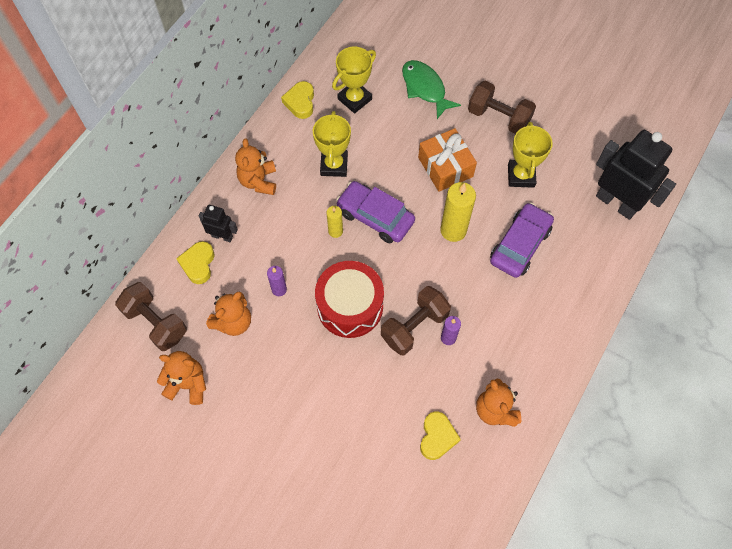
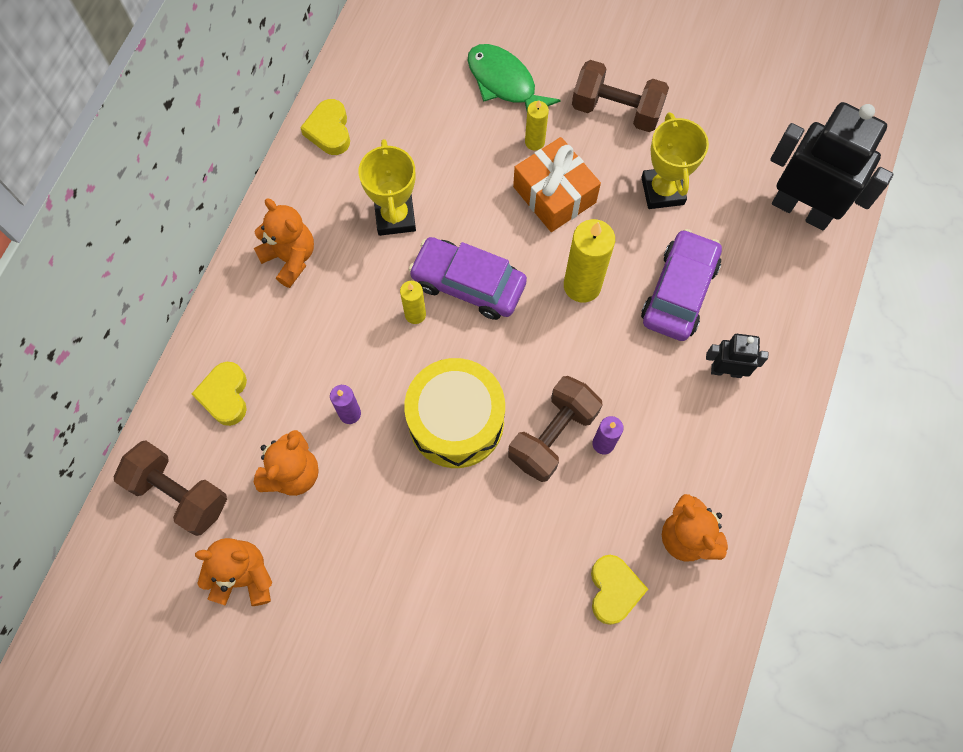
camera: 10 degrees left, 5 degrees up
black robot [199,205,238,242] -> black robot moved to [706,334,769,378]
orange teddy bear [235,138,276,195] -> orange teddy bear turned 150 degrees clockwise [254,198,314,288]
red drum [315,261,384,338] -> yellow drum [404,358,505,468]
yellow trophy [332,47,376,114] -> none
none -> yellow candle [525,100,549,150]

